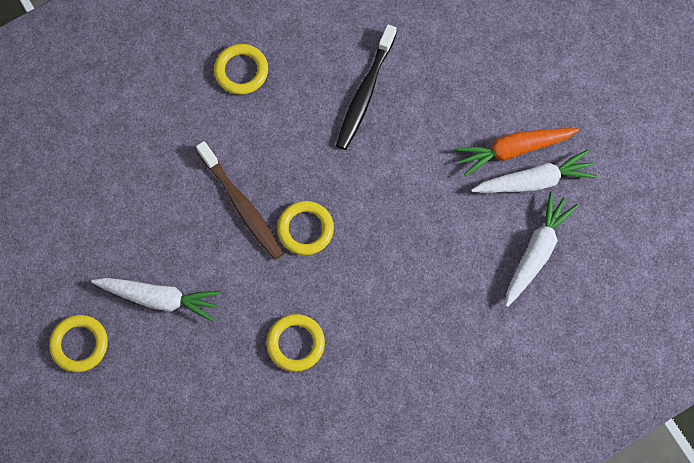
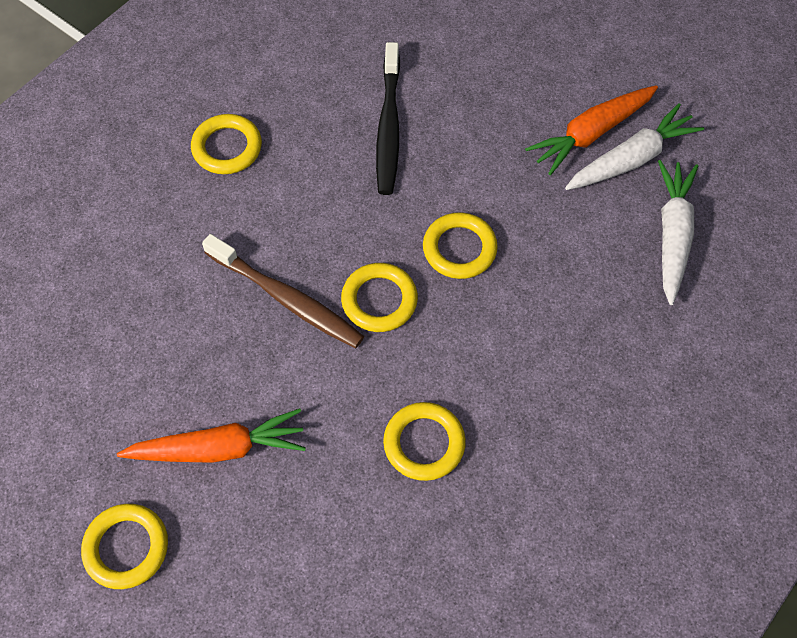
camera: 20 degrees left, 10 degrees down
white carrot [91,278,221,322] -> orange carrot [117,408,306,463]
none -> yellow ring [423,212,498,279]

